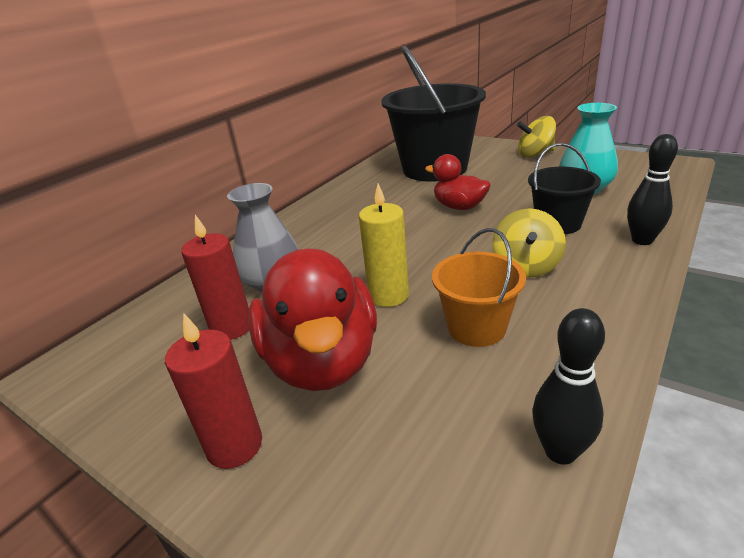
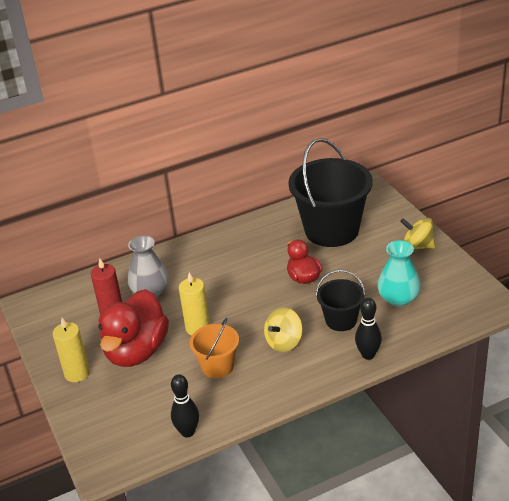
camera: 30 degrees right, 5 degrees up
red candle [165,313,262,469] -> yellow candle [53,318,90,382]

